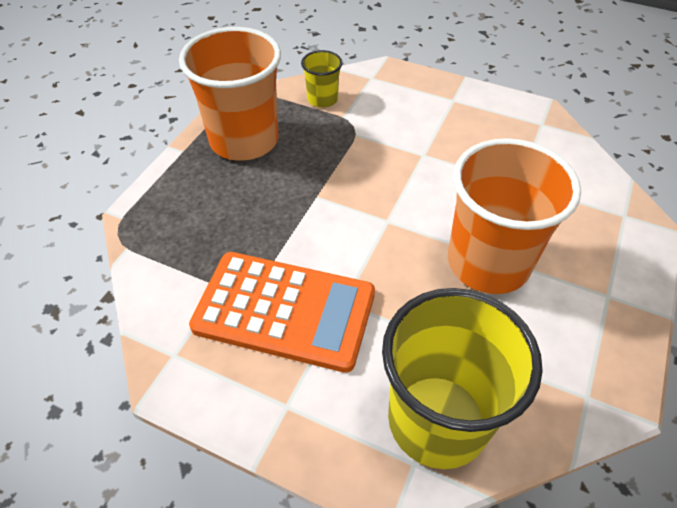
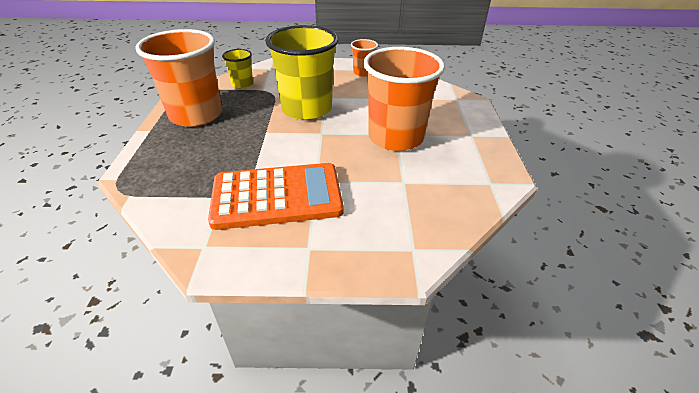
camera: 25 degrees left, 10 degrees down
yellow cup [382,288,543,469] -> yellow cup moved to [265,25,338,120]
none -> orange cup [351,39,378,77]

